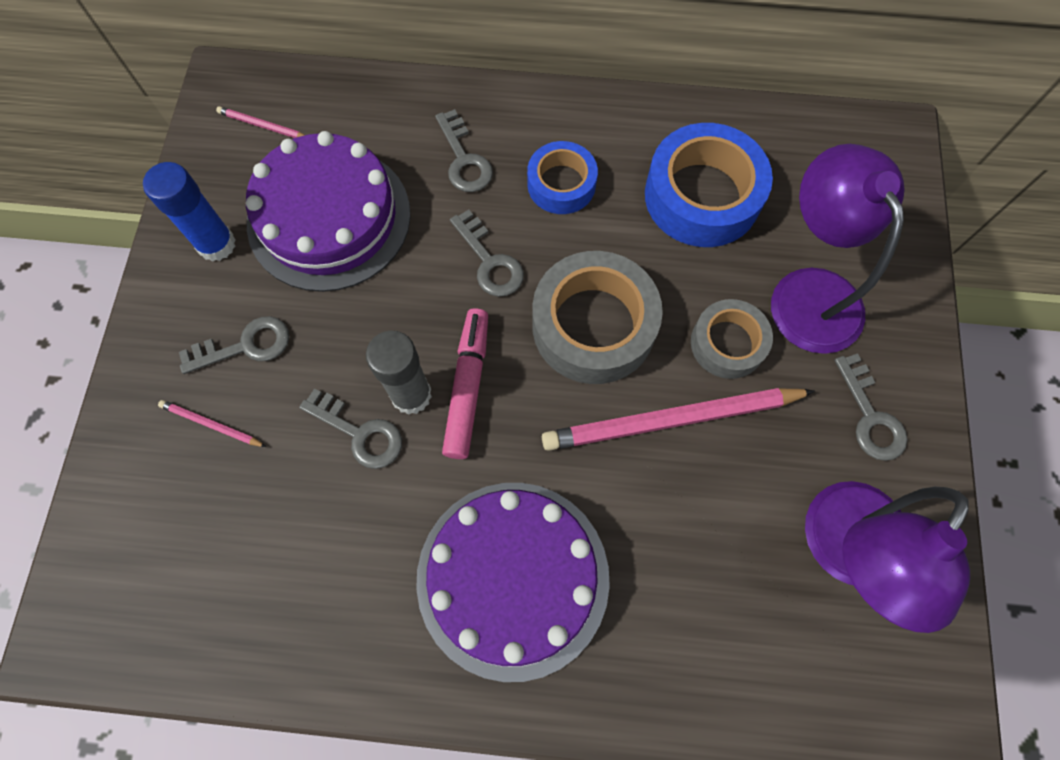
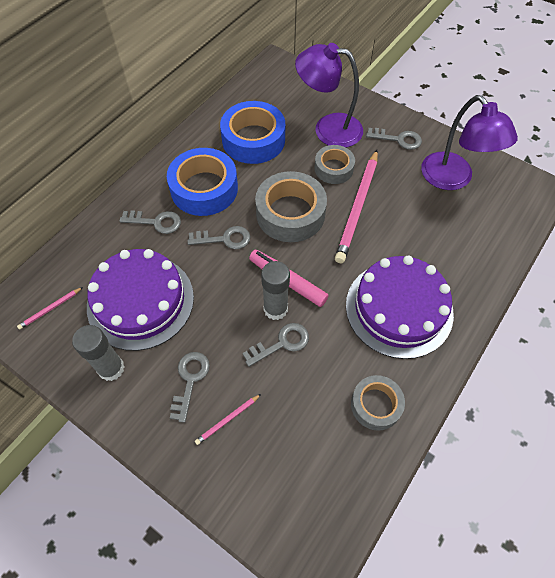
camera: 60 degrees left, 10 degrees down
blue glue stick [143,162,236,262] -> grey glue stick [72,325,125,381]
blue tape [527,141,598,214] -> blue tape [167,148,238,216], size x1.67
none -> grey tape [351,375,405,431]

